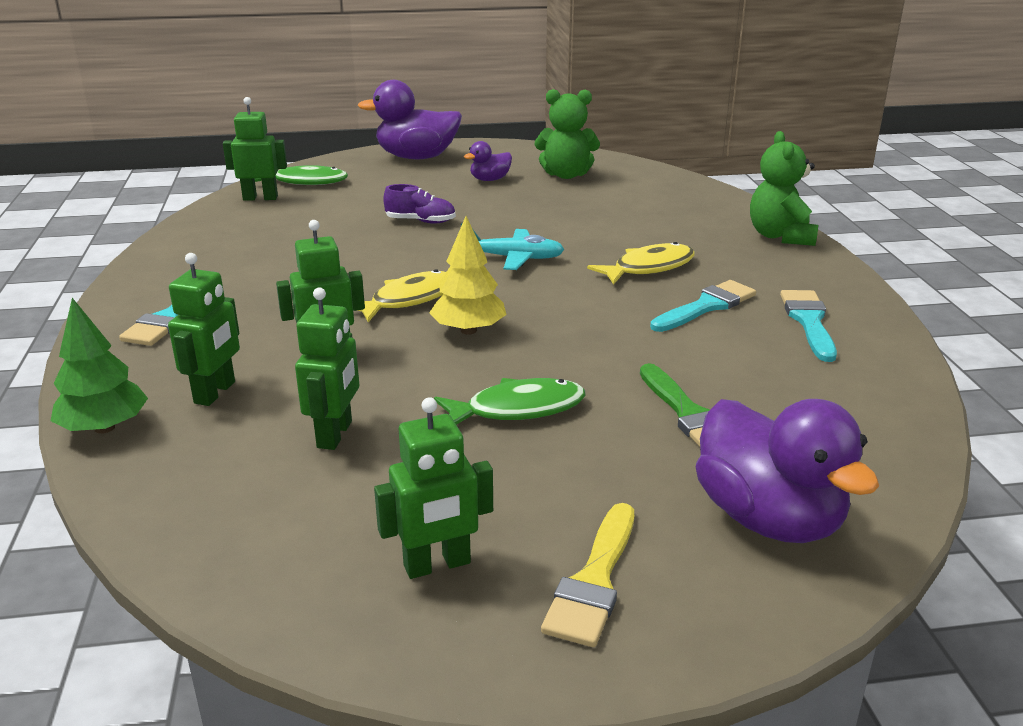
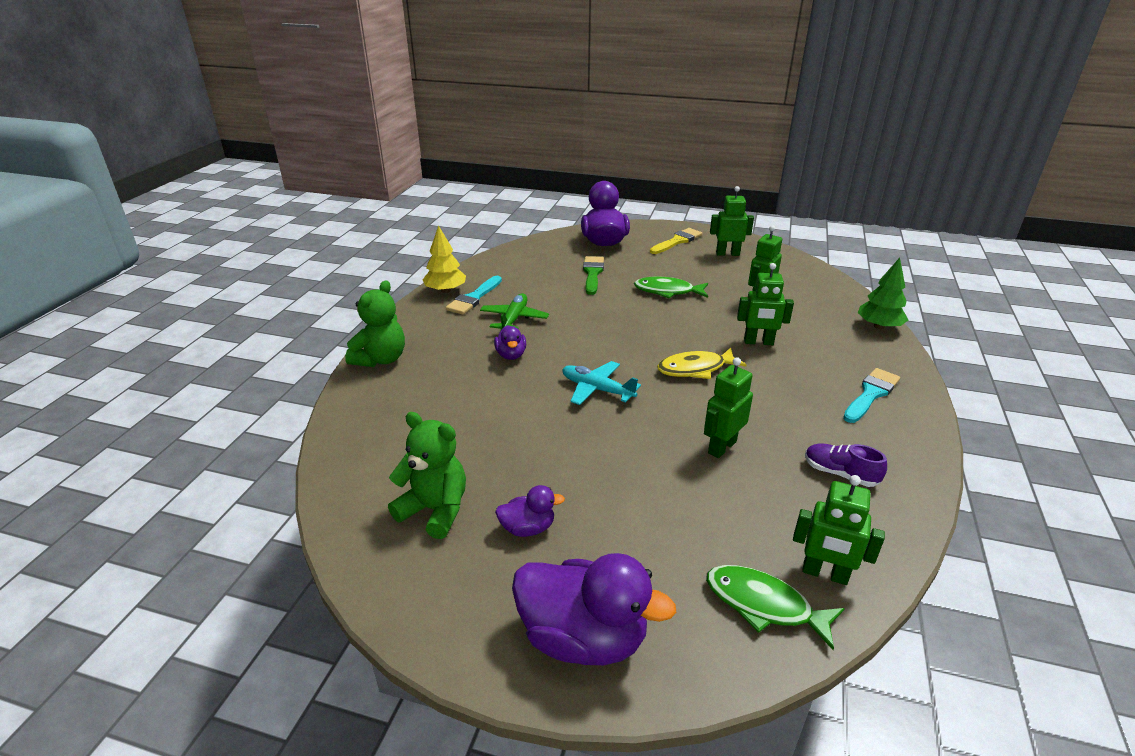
camera: 155 degrees left, 5 degrees up
green robot [168,253,240,406] -> green robot moved to [704,357,753,458]
purple shoe [383,184,456,224] -> purple shoe moved to [805,444,887,487]
yellow tree [429,216,506,335] -> yellow tree moved to [423,225,466,293]
yellow fish [587,242,695,285] -> purple duck [494,325,526,360]
turquoise brush [650,280,756,332] -> green plane [480,293,549,330]

